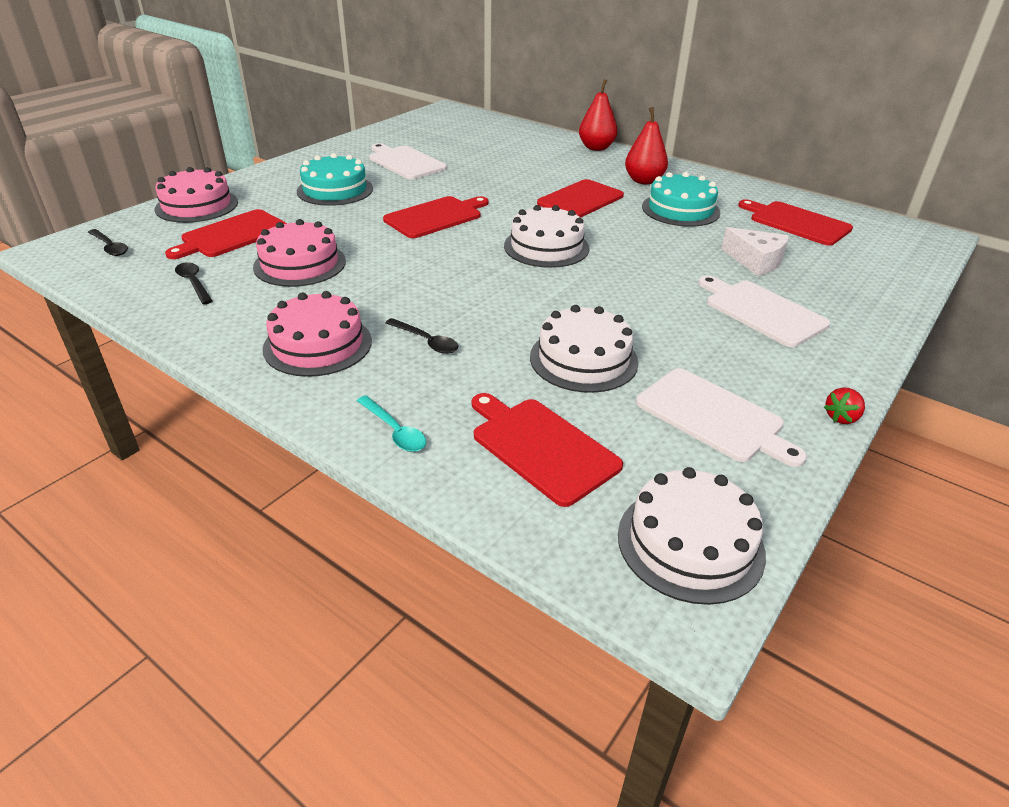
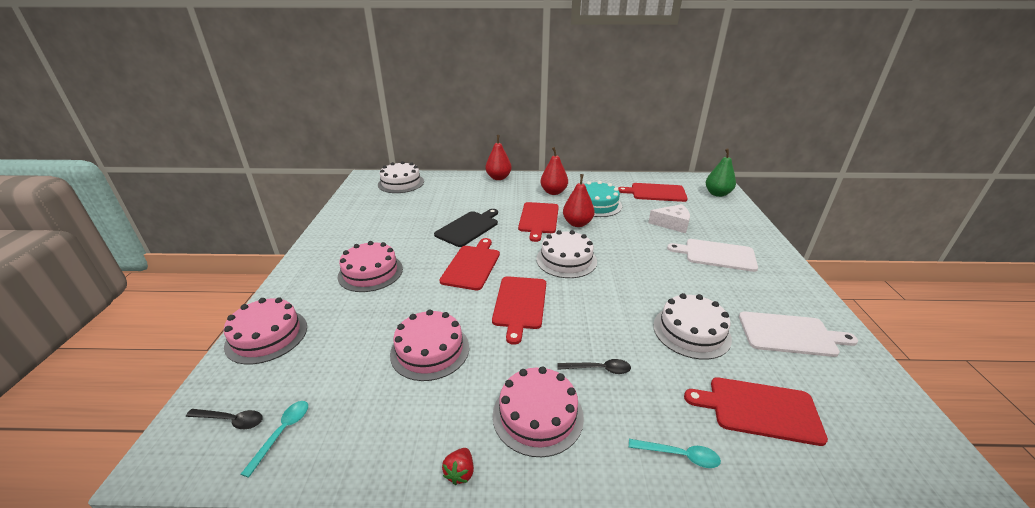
camera: 35 degrees left, 5 degrees down
red cutting board [165,209,287,259] -> red cutting board moved to [492,276,546,345]
black spoon [175,262,213,304] -> none
turquoise cake [297,153,373,206] -> pink cake [338,241,403,292]
white cutting board [369,143,447,180] -> none
white cake [618,467,766,605] -> white cake moved to [378,161,424,193]
red strawberry [824,388,865,424] -> red strawberry moved to [442,448,474,485]
none -> turquoise spoon [241,401,308,478]
none -> black cutting board [434,209,498,247]
none -> red pear [563,174,595,227]
none -> green pear [706,149,736,197]

